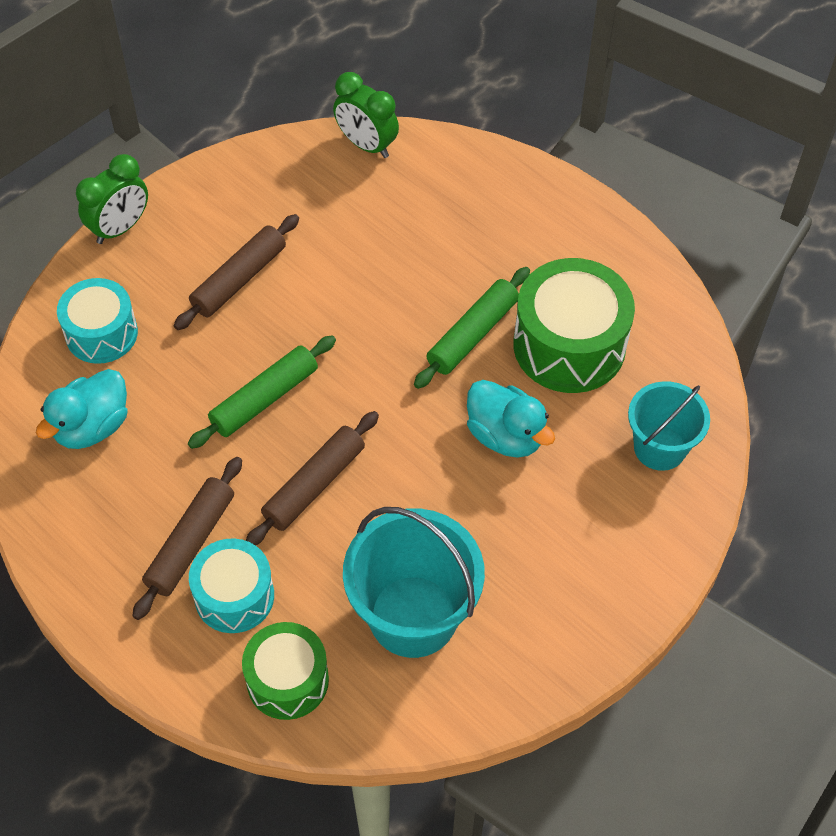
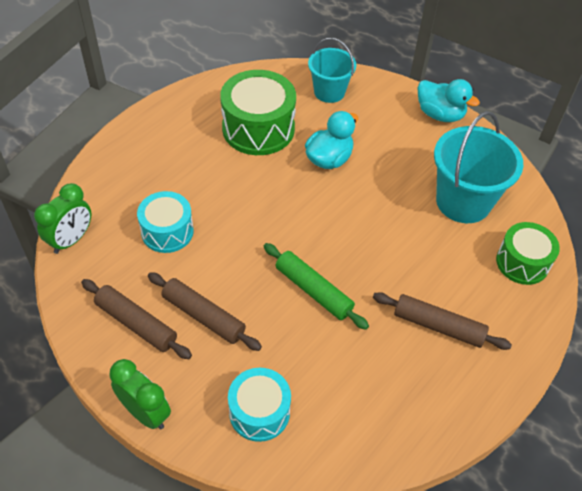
camera: 95 degrees left, 5 degrees down
turquoise duck [36,369,128,449] -> turquoise duck moved to [417,79,480,122]
turquoise drum [189,539,274,633] -> turquoise drum moved to [137,191,194,253]
brown rolling pin [246,411,379,545] -> brown rolling pin moved to [81,279,192,359]
green rolling pin [414,267,530,389] -> none

